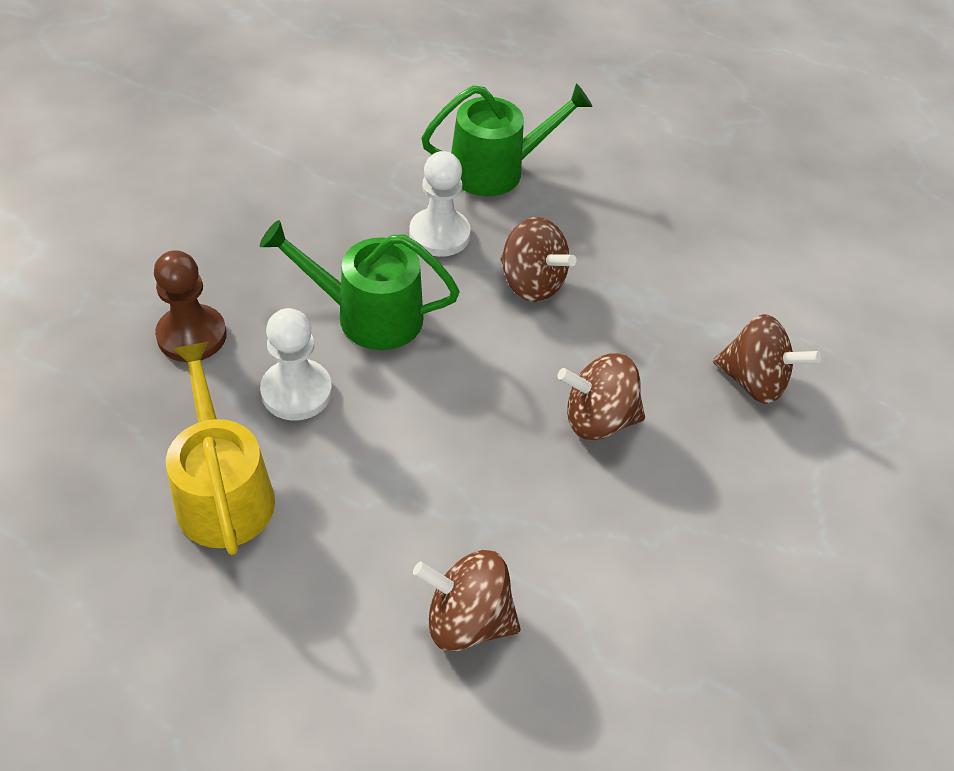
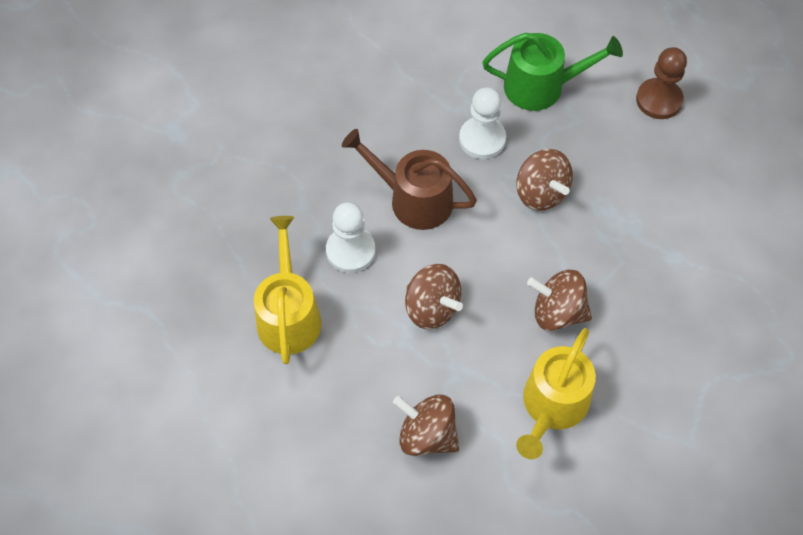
camera: 20 degrees right, 10 degrees up
brown pawn [154,250,227,362] -> brown pawn moved to [636,47,687,119]
green watering can [260,220,460,350] -> brown watering can [342,129,477,230]
brown spinning top [713,314,821,404] -> brown spinning top moved to [405,264,463,329]
none -> yellow watering can [516,328,596,459]

